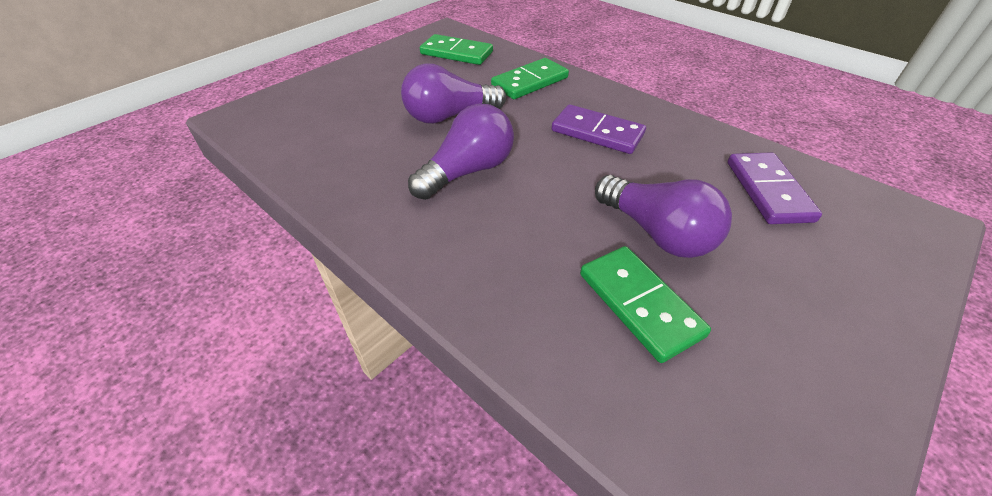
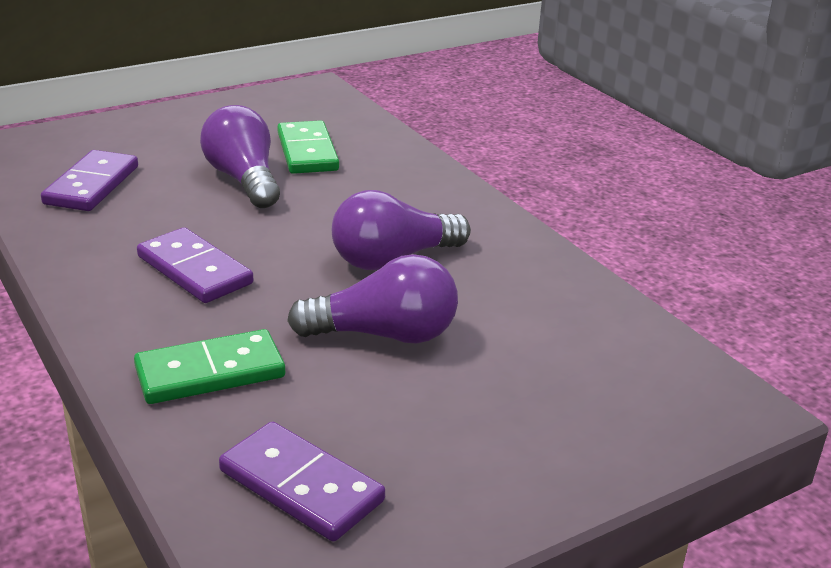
camera: 165 degrees left, 15 degrees down
green domino [420,34,493,65] -> purple domino [219,422,385,542]

